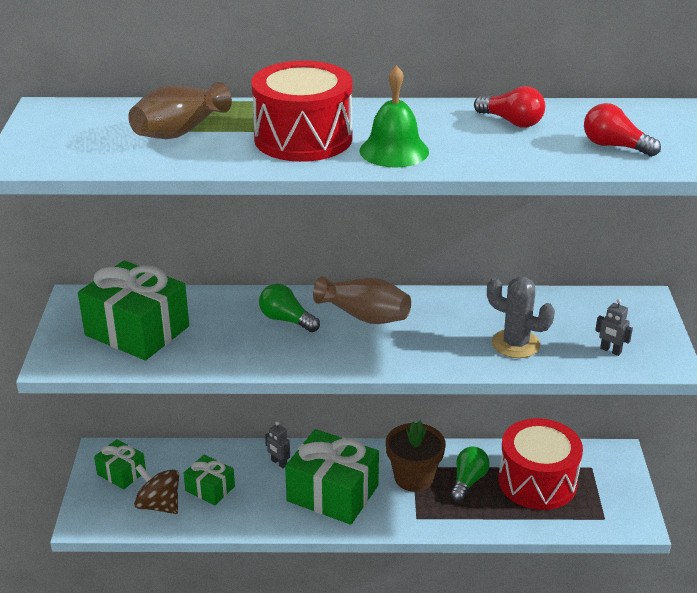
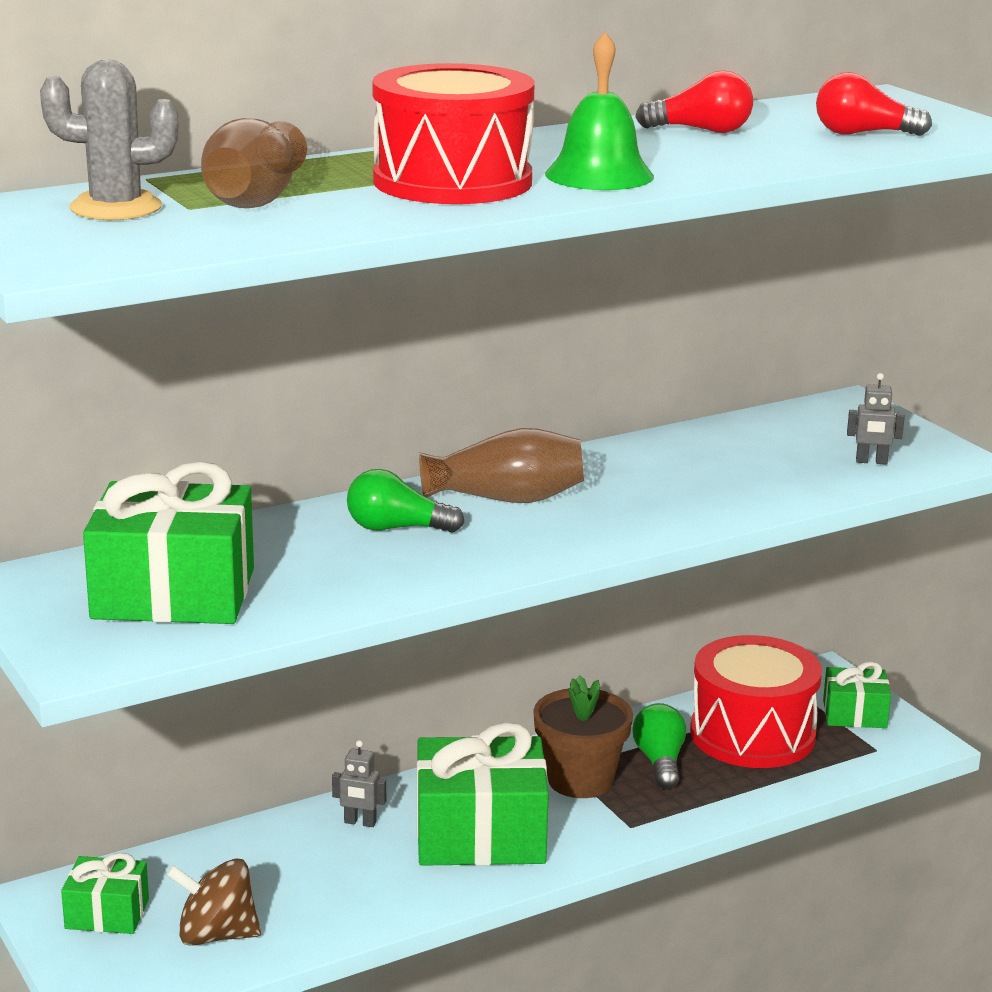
camera: 30 degrees left, 10 degrees down
green gift [184,454,235,505] -> green gift moved to [823,661,891,728]
grey cactus [487,277,555,358] -> grey cactus moved to [40,60,179,220]

